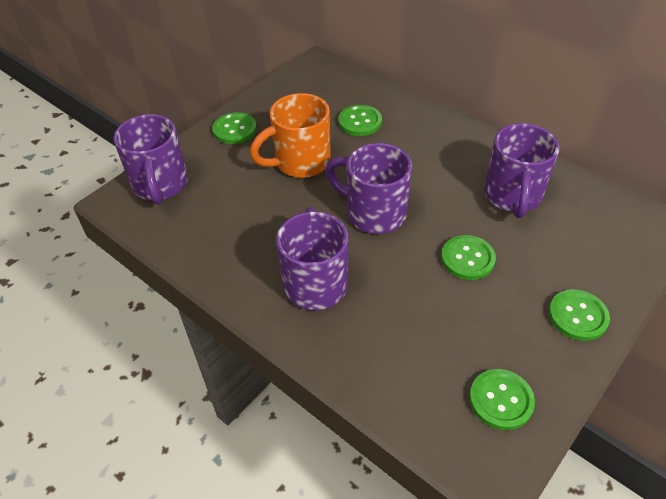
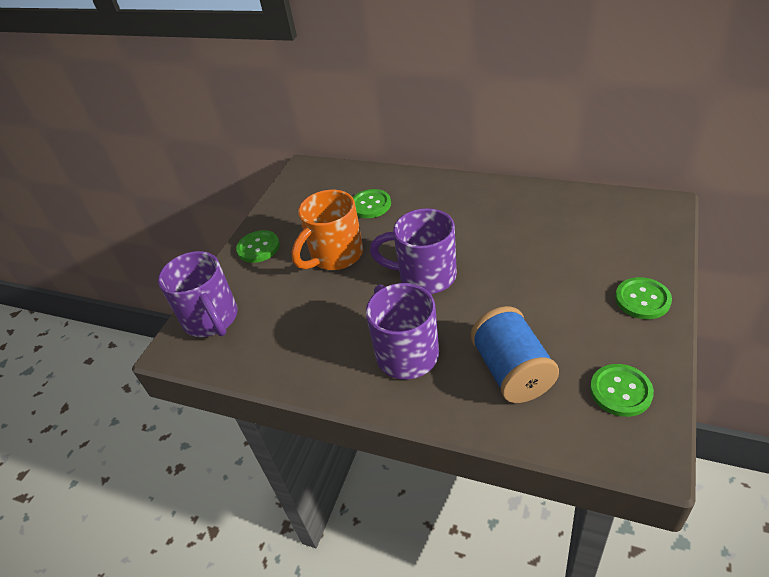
camera: 15 degrees left, 5 degrees down
green button [441,235,496,280] -> none
purple mug [484,123,559,218] -> none
none -> blue spool [471,306,559,403]

